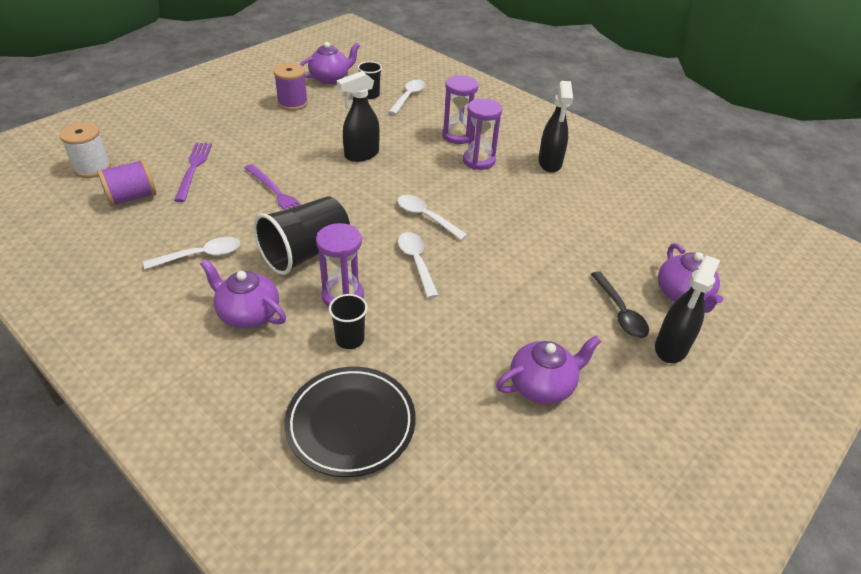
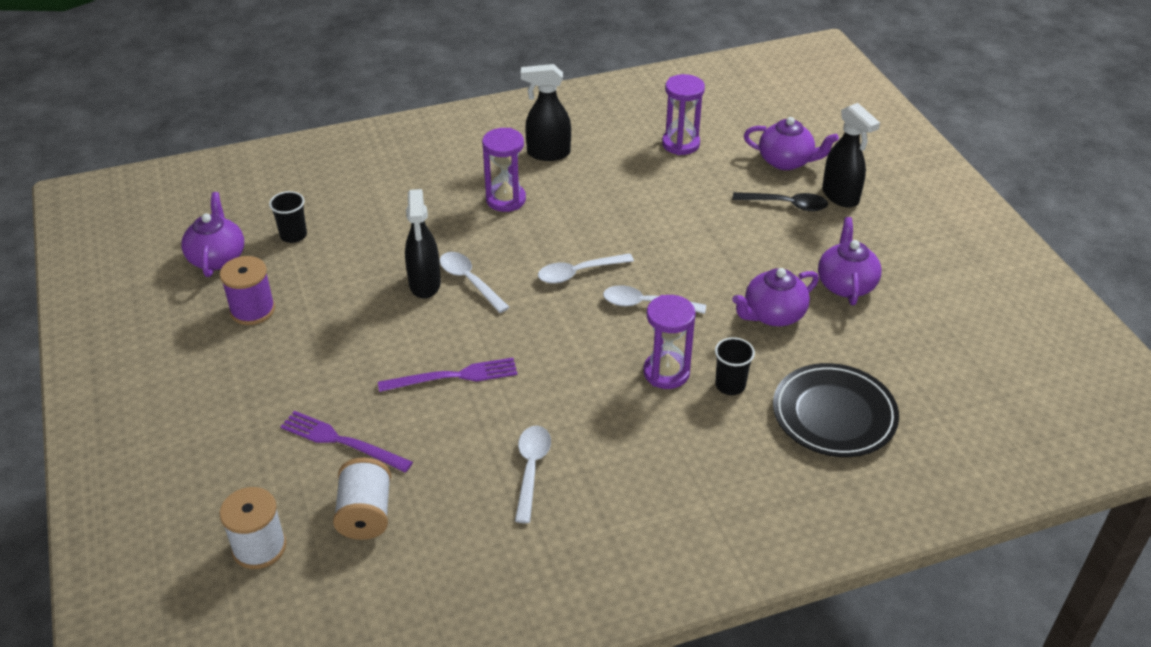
camera: 60 degrees left, 0 degrees up
purple spool [97,159,156,207] -> white spool [333,458,391,540]
purple teapot [200,259,286,329] -> purple teapot moved to [732,268,819,326]
black cup [254,196,350,275] -> none
white spoon [389,80,425,114] -> white spoon moved to [440,252,509,313]
purple hourglass [442,75,479,144] -> purple hourglass moved to [662,74,705,155]
black spray bottle [538,81,573,173] -> black spray bottle turned 150 degrees clockwise [521,64,571,161]

